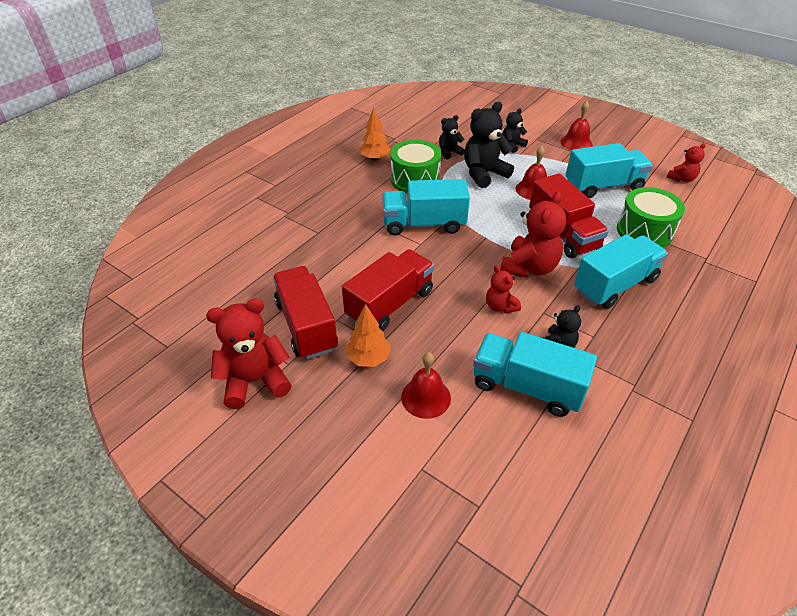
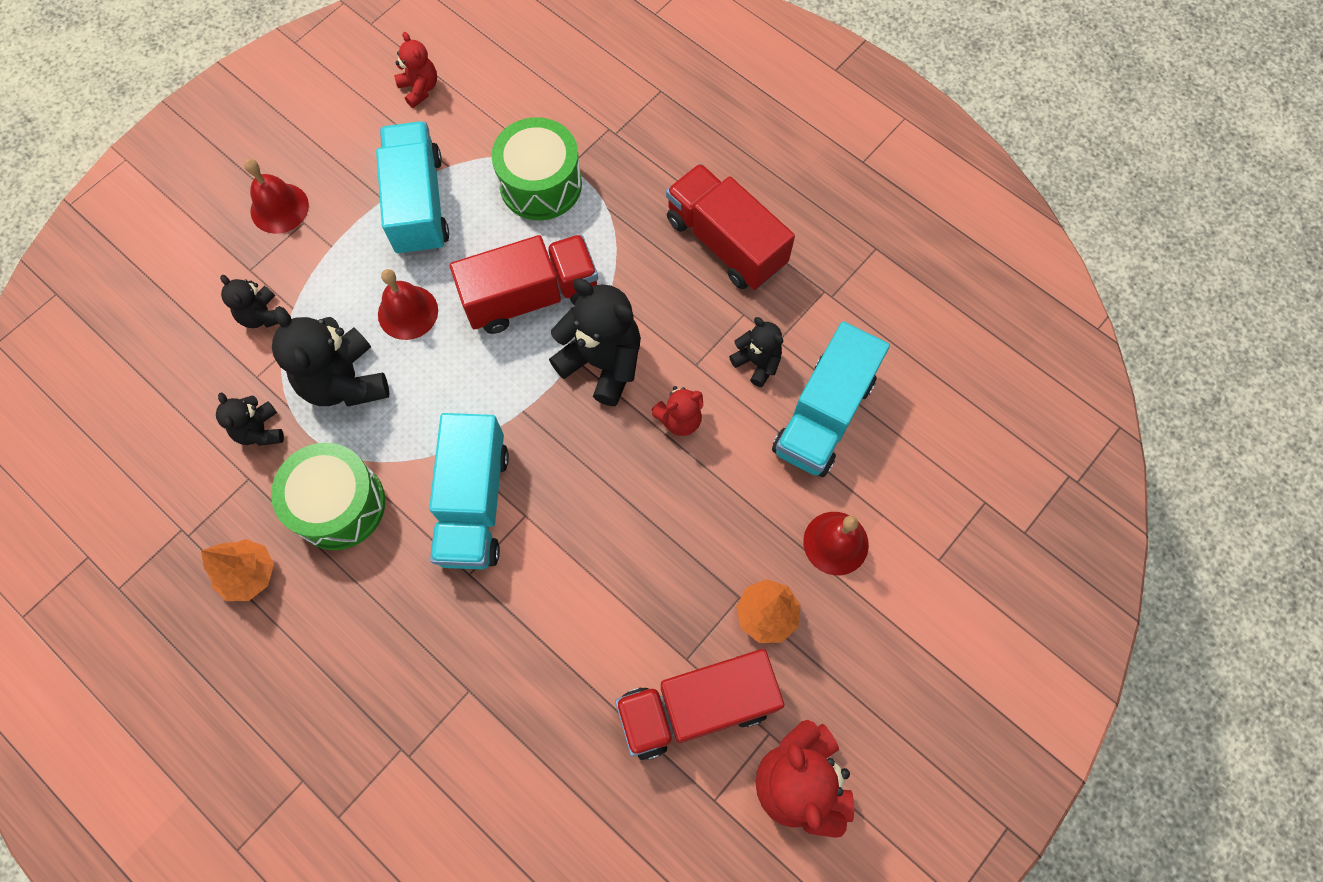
camera: 85 degrees left, 25 degrees up
red truck [342,249,434,331] -> red truck moved to [666,164,795,290]
red teddy bear [500,191,566,278] -> black teddy bear [549,278,641,406]
turquoise truck [574,234,668,309] -> none

